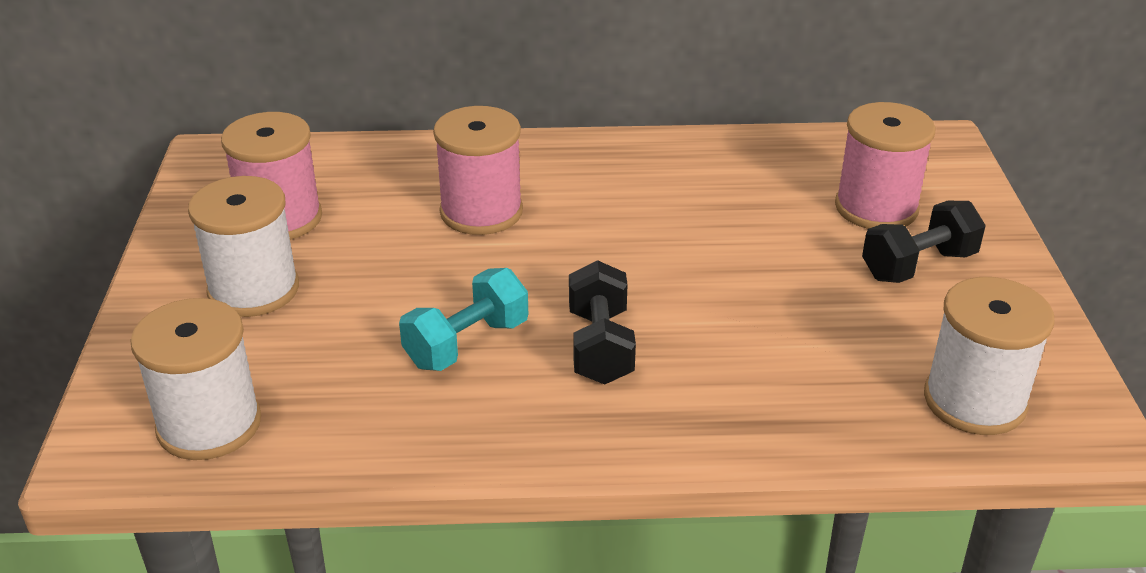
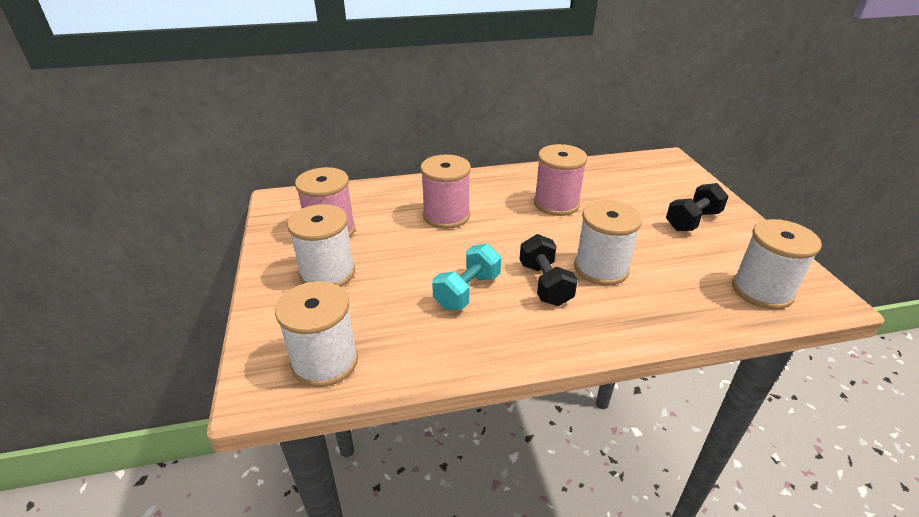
camera: 10 degrees left, 0 degrees up
pink spool [835,102,936,229] -> pink spool moved to [534,144,588,216]
none -> white spool [574,200,642,286]

